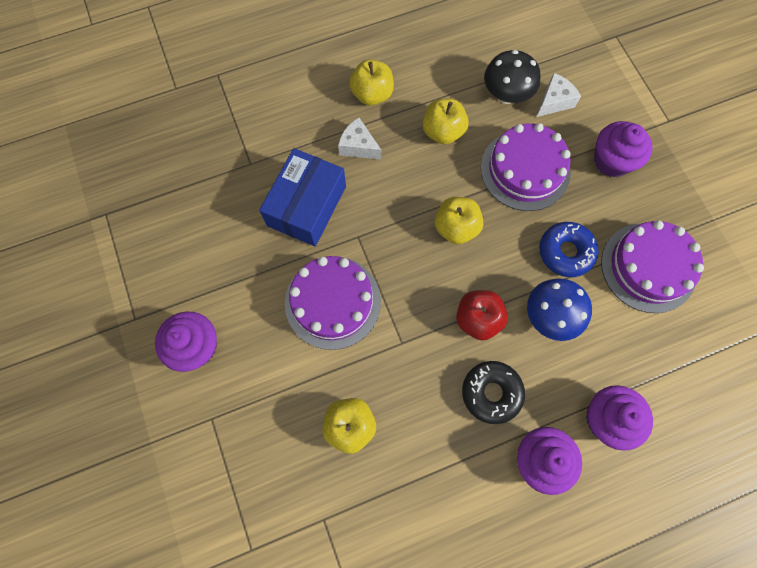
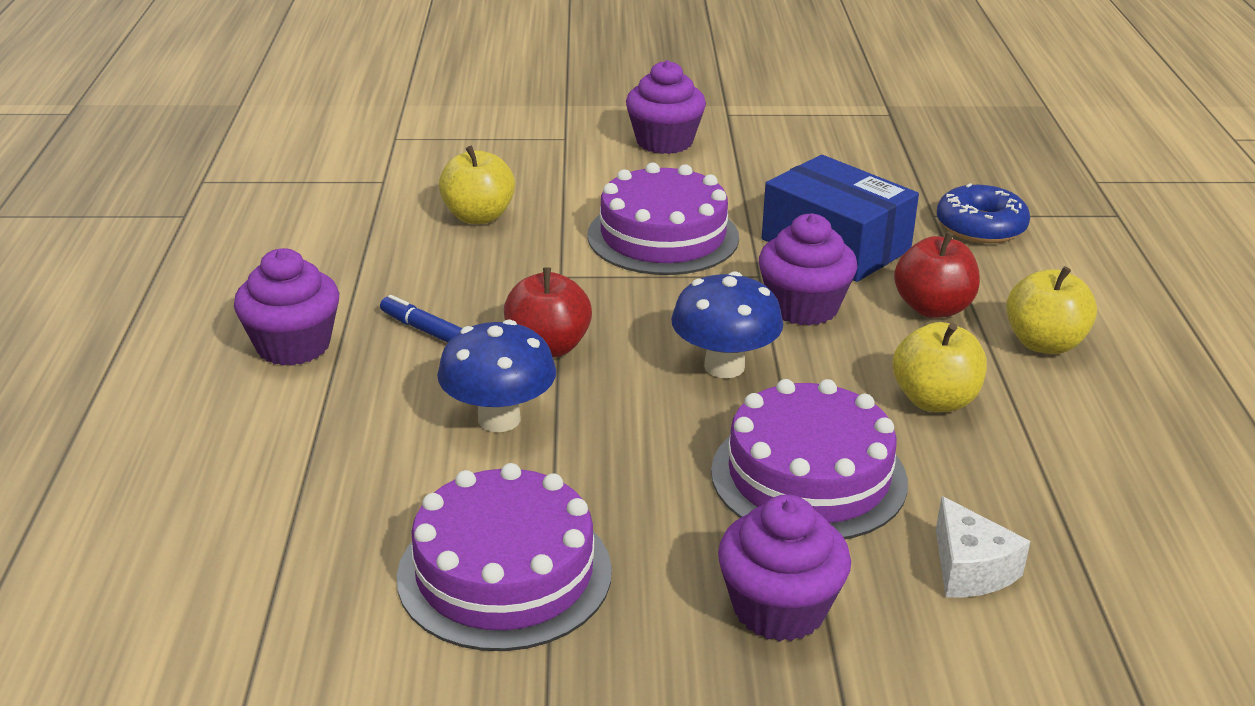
camera: 110 degrees right, 40 degrees down
white cheese [338,118,381,159] -> red apple [894,232,980,318]
yellow apple [435,197,483,244] -> blue mushroom [671,271,783,378]
black donut [462,361,525,424] -> blue marker [380,295,462,343]
black mushroom [484,50,541,104] -> none
blue donut [539,222,599,277] -> blue donut moved to [937,183,1030,243]
purple cupcake [586,385,653,451] -> purple cupcake moved to [759,213,858,326]

